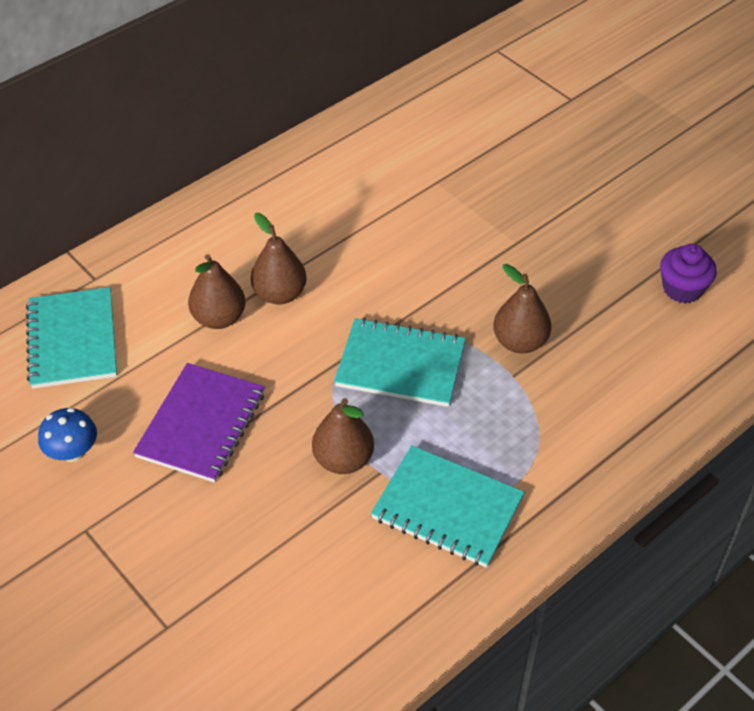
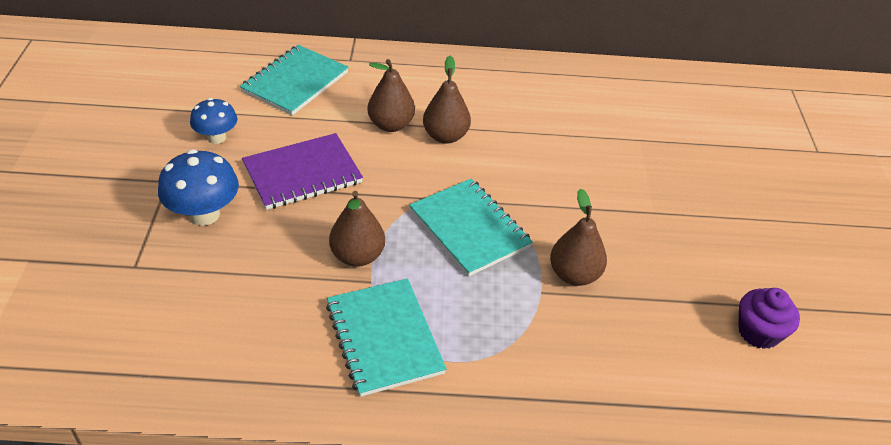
camera: 40 degrees right, 5 degrees down
none -> blue mushroom [158,149,239,226]

